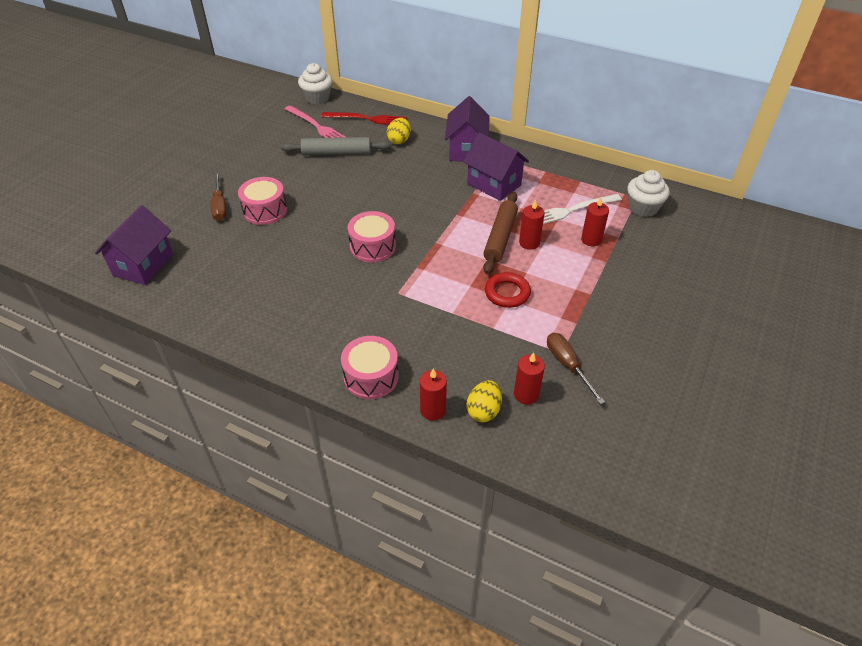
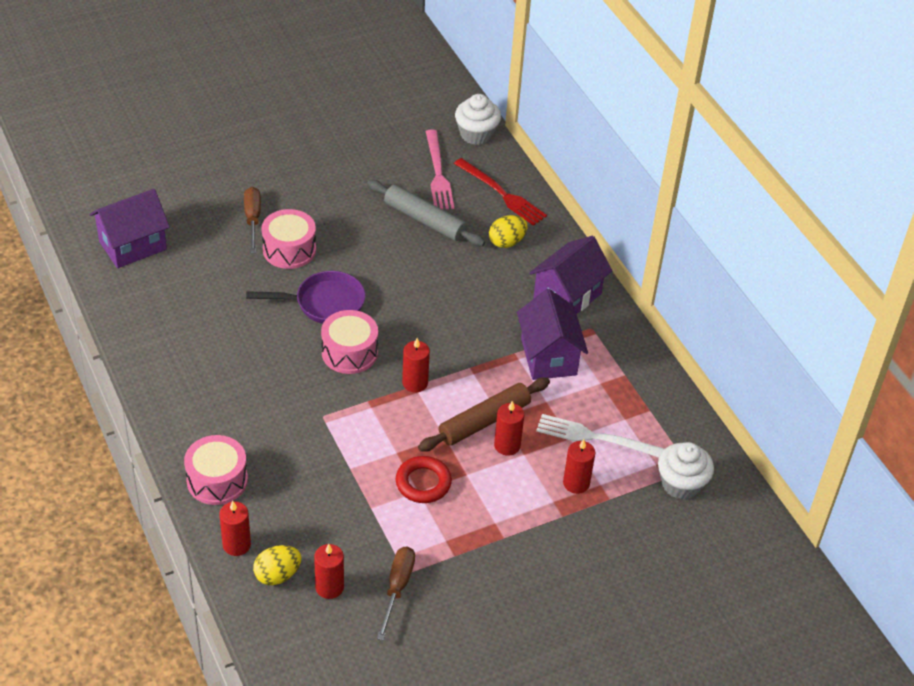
camera: 35 degrees right, 0 degrees up
brown screwdriver [211,173,227,221] -> brown screwdriver turned 150 degrees clockwise [244,187,261,253]
none -> purple pan [246,271,365,324]
none -> red candle [402,338,430,392]

